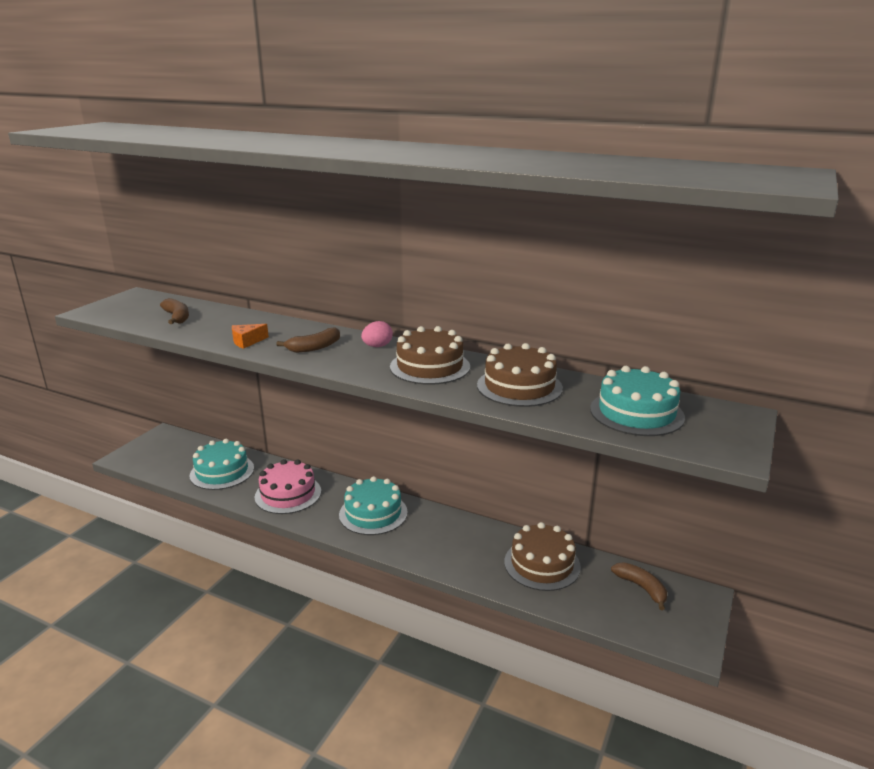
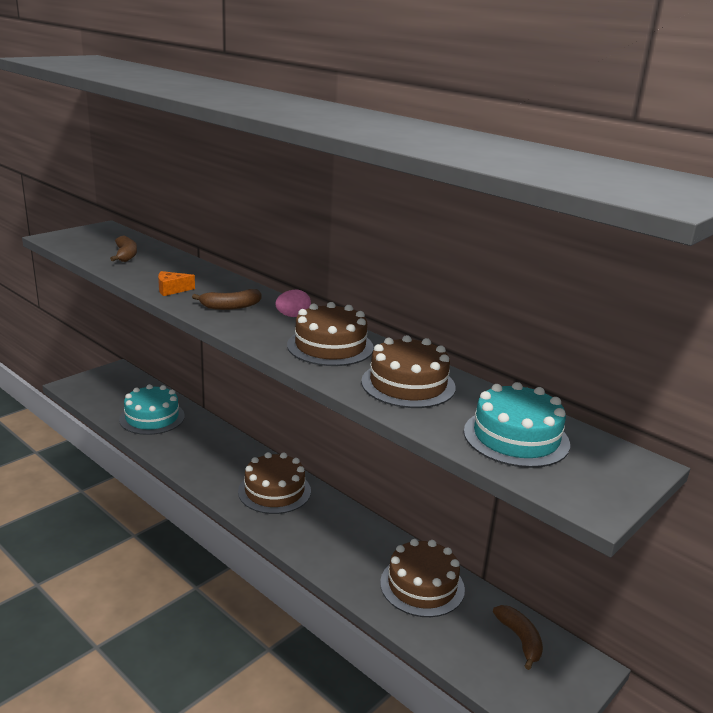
camera: 15 degrees right, 0 degrees up
pink cake [255,459,321,514] -> none
turquoise cake [339,476,408,535] -> brown cake [238,452,311,514]

